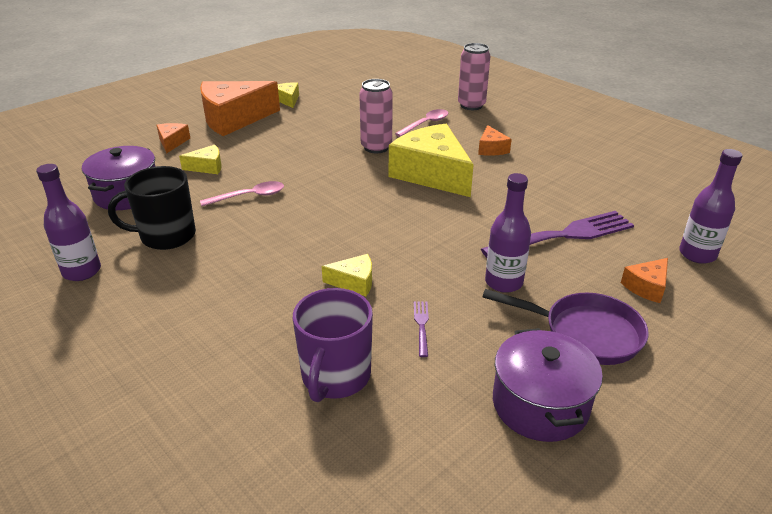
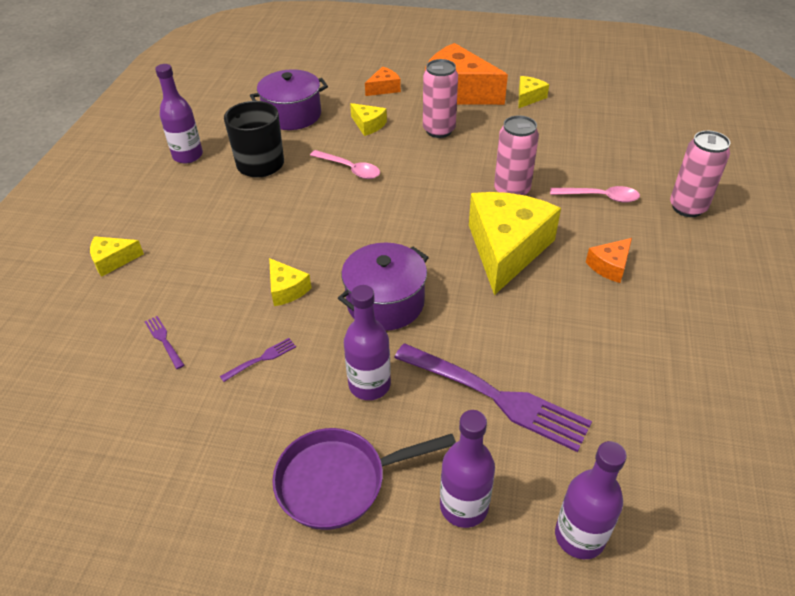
camera: 55 degrees right, 10 degrees up
purple mug [293,288,373,402] -> purple fork [145,316,184,369]
purple pan [482,289,649,365] -> purple pan turned 90 degrees clockwise [272,428,456,530]
purple pot [493,328,603,442] -> purple pot moved to [338,243,429,331]
orange cheese [621,258,668,303] -> purple bottle [440,410,495,528]
none -> yellow cheese [90,236,144,277]
none -> pink can [423,59,458,138]

